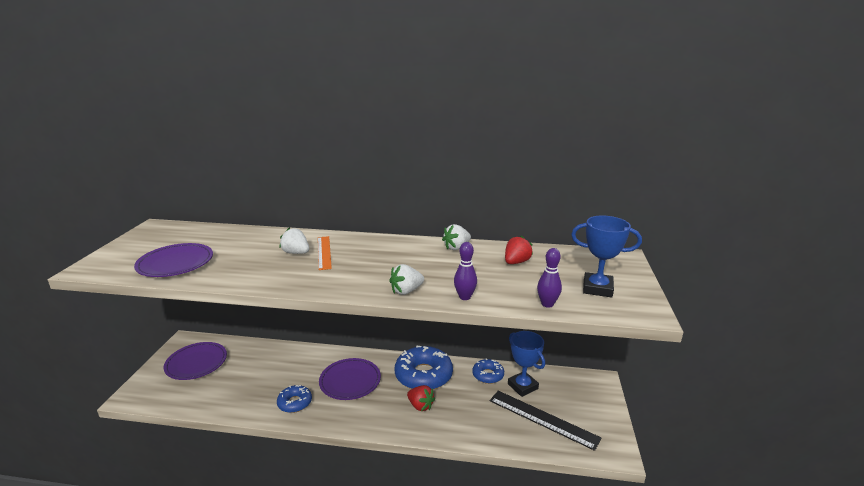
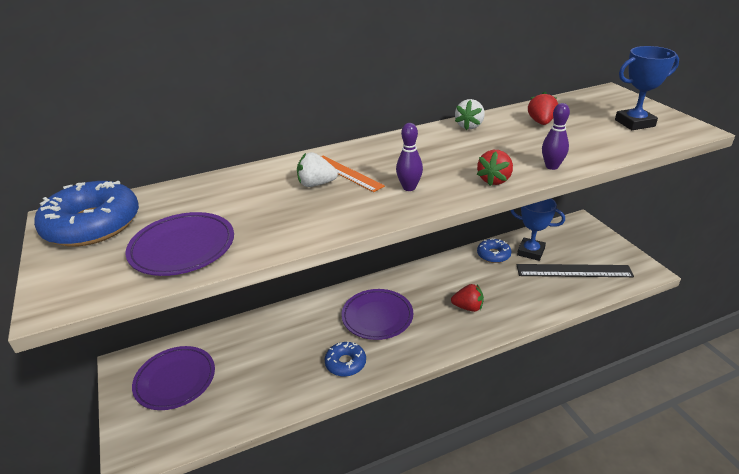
camera: 30 degrees left, 10 degrees up
white strawberry [389,264,424,295] -> red strawberry [476,150,513,186]
blue donut [395,346,453,390] -> blue donut moved to [34,181,139,247]
purple bowling pin [537,248,562,308] -> purple bowling pin moved to [396,123,423,191]

